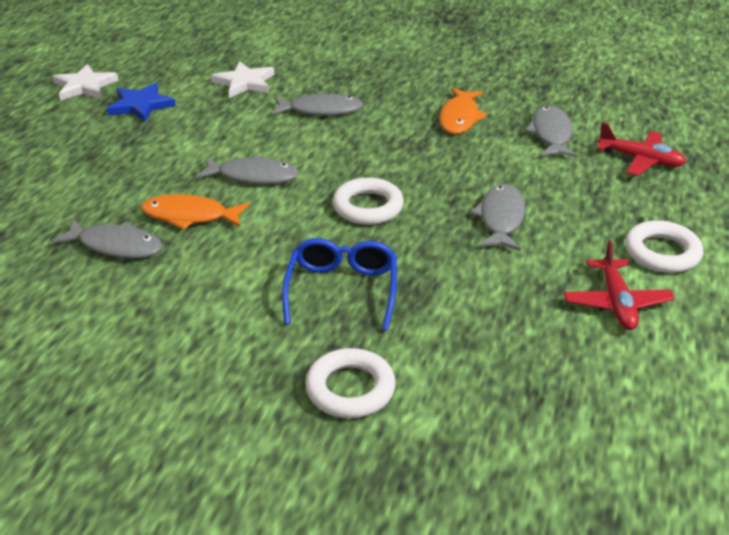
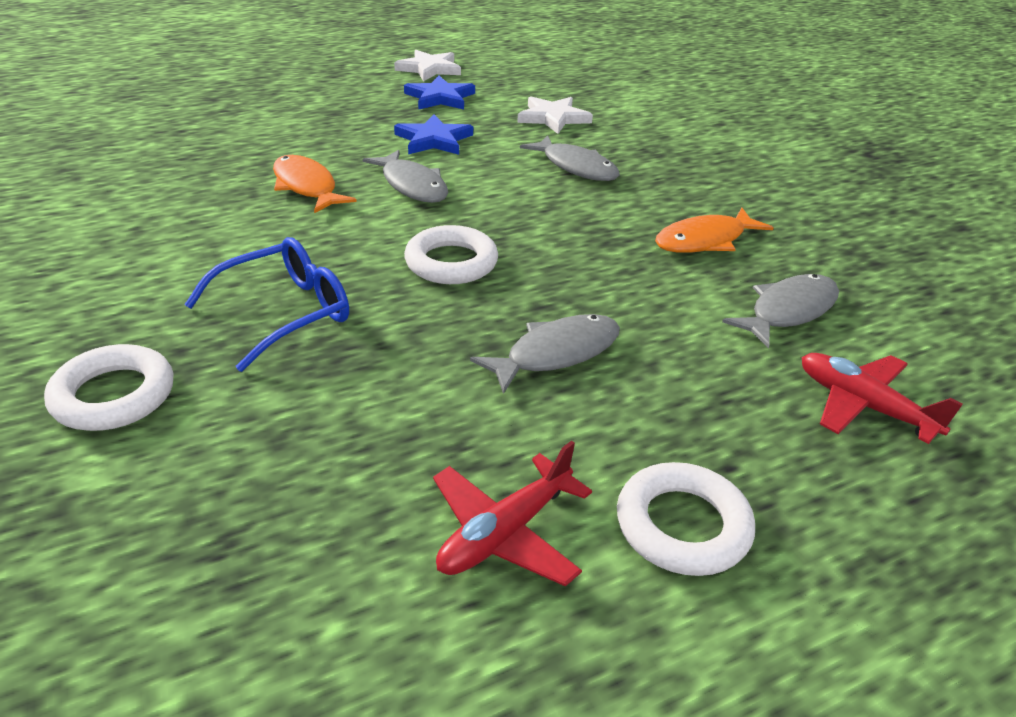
camera: 45 degrees right, 0 degrees up
grey fish [52,219,163,258] -> none
red plane [597,122,686,176] -> red plane turned 150 degrees clockwise [801,353,963,444]
none -> blue star [394,114,473,155]

